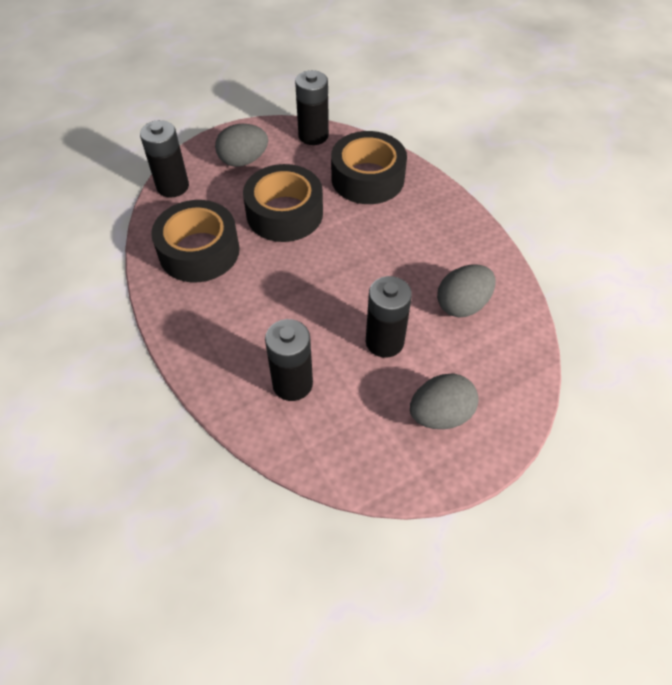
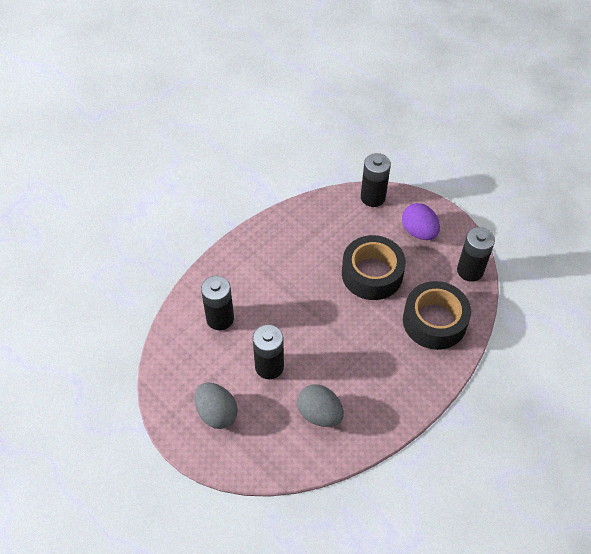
camera: 75 degrees right, 0 degrees up
black tape [151,200,240,282] -> none
grey egg [215,124,268,167] -> purple egg [402,203,440,240]

